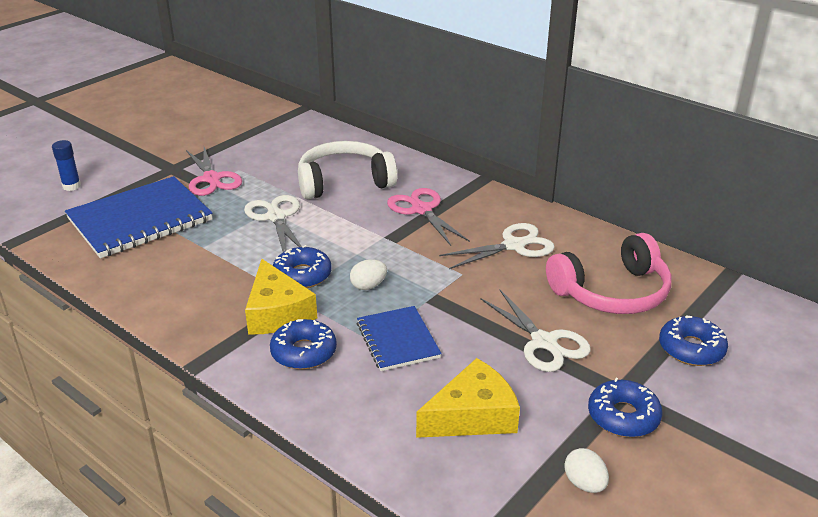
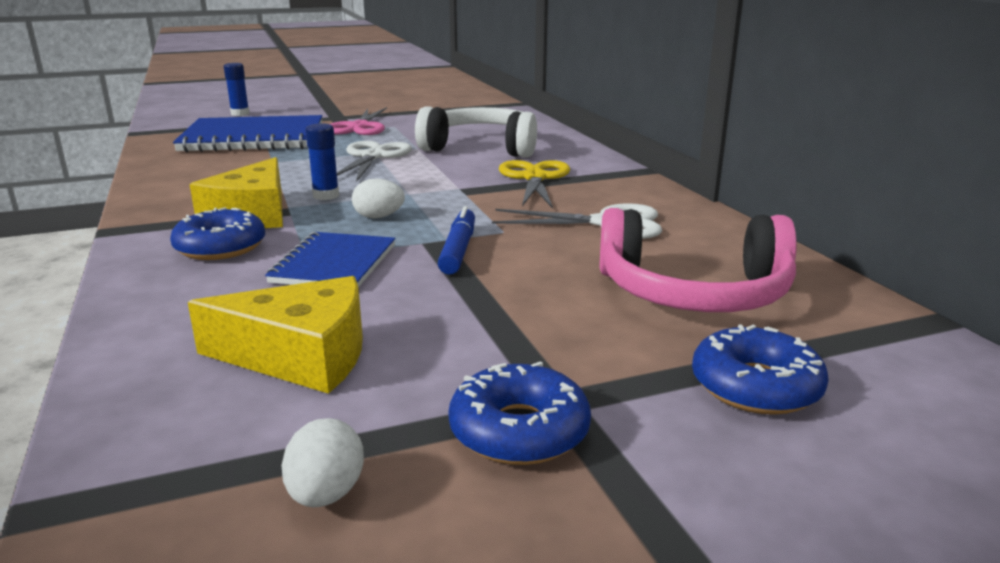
camera: 30 degrees right, 10 degrees down
blue donut [273,245,332,288] -> blue glue stick [305,123,339,200]
pink scissors [387,188,470,246] -> yellow scissors [499,160,570,209]
white scissors [480,289,591,372] -> none
none -> blue marker [438,206,475,274]

